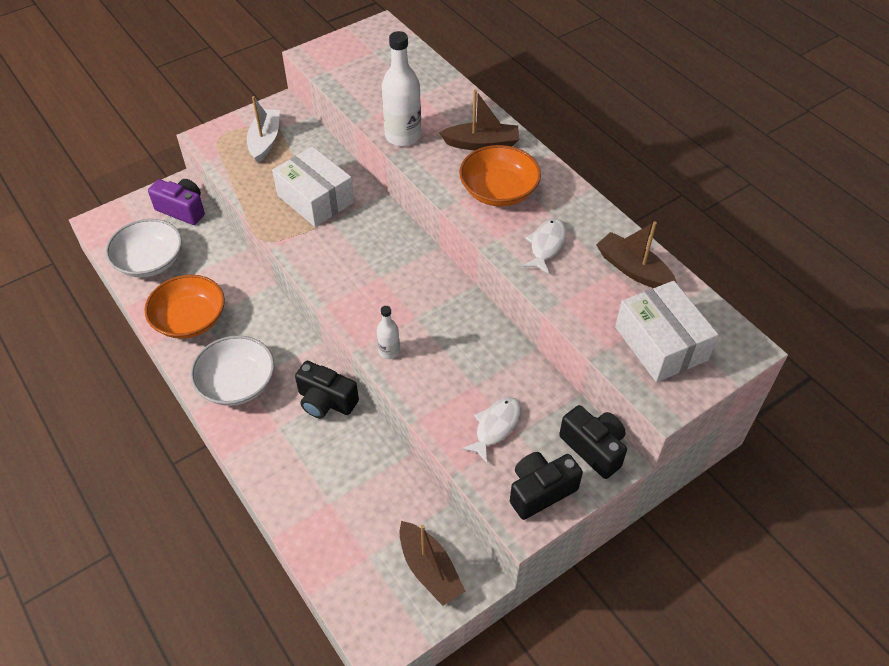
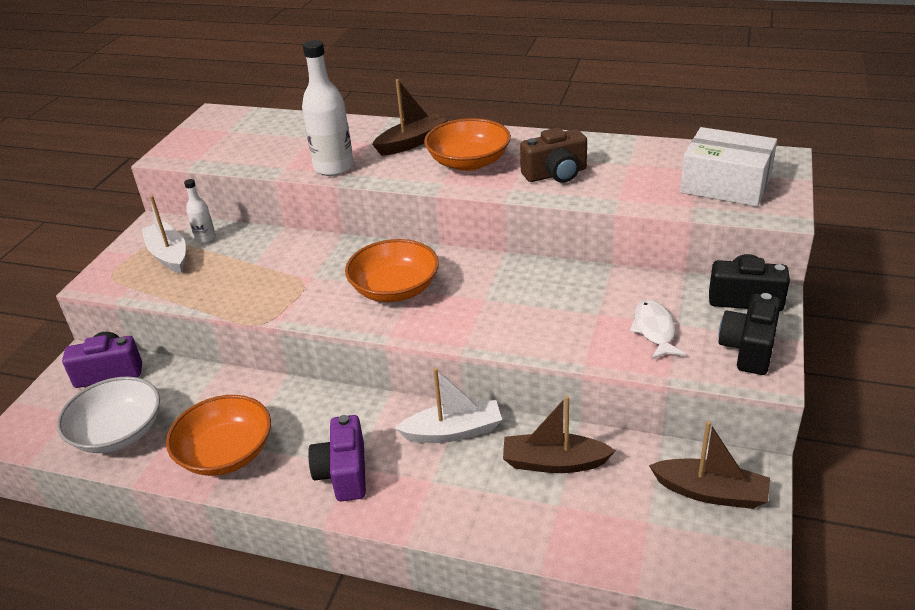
camera: 35 degrees left, 15 degrees down
white bowl [190,335,274,406] -> purple camera [308,415,366,501]
white box [272,146,354,227] -> none
black camera [295,361,359,418] -> white boat [395,368,502,443]
white bottle [377,306,400,359] -> white bottle moved to [184,179,216,243]
white fish [522,218,566,275] -> brown camera [520,128,587,183]
brown boat [596,221,677,288] -> brown boat moved to [503,396,616,473]
none -> orange bowl [345,239,439,302]

